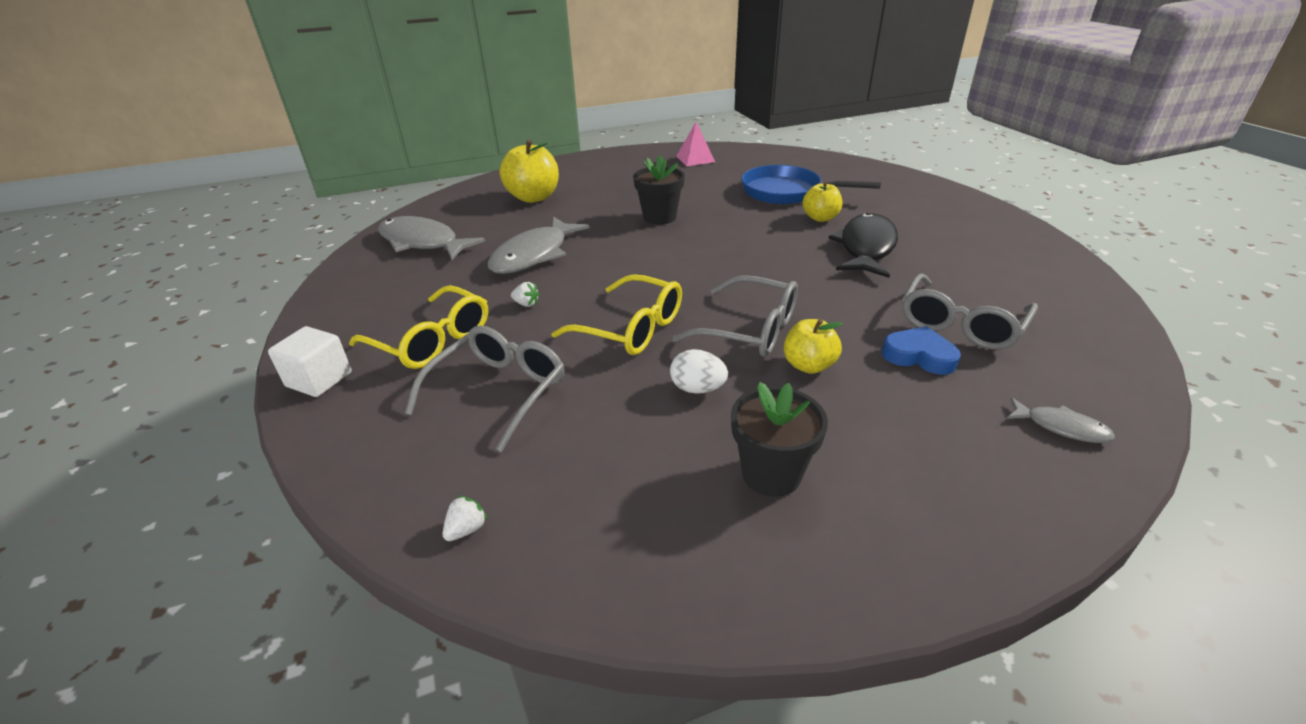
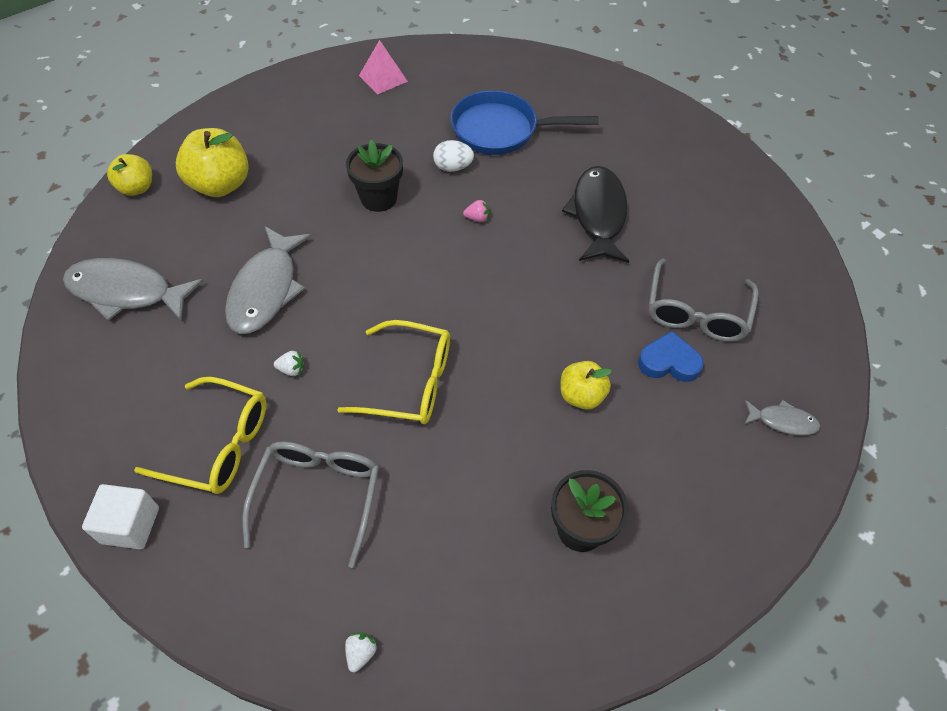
camera: 20 degrees left, 20 degrees up
white egg [670,349,728,394] -> white egg moved to [433,140,474,172]
grey glasses [672,275,798,357] -> none
yellow apple [802,181,843,222] -> yellow apple moved to [107,154,152,196]
none -> pink strawberry [463,200,489,222]

